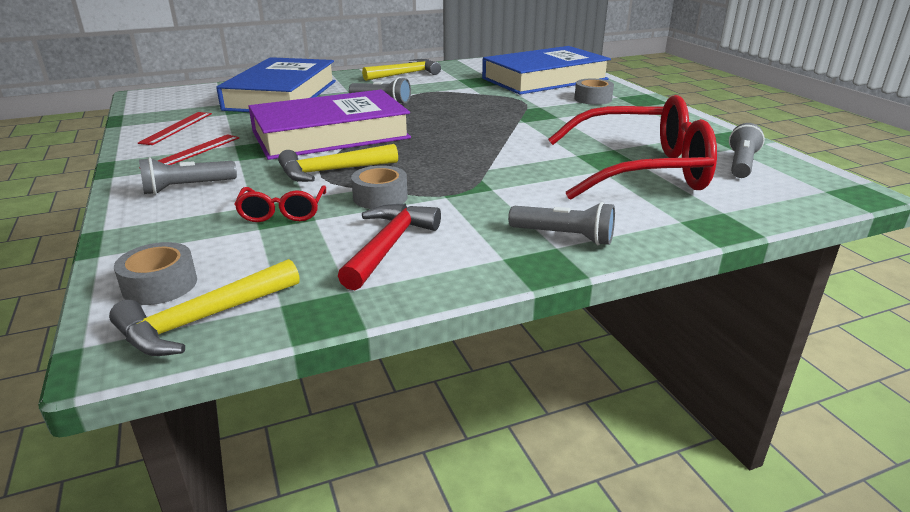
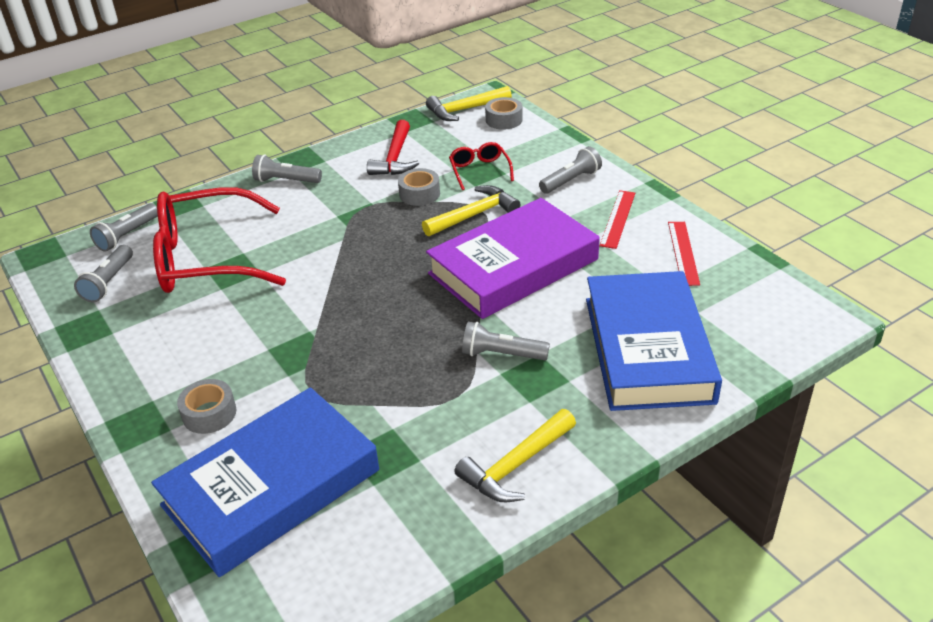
camera: 170 degrees right, 10 degrees up
yellow hammer [109,259,300,356] -> yellow hammer turned 150 degrees counterclockwise [426,86,512,121]
none -> grey flashlight [90,203,158,252]

